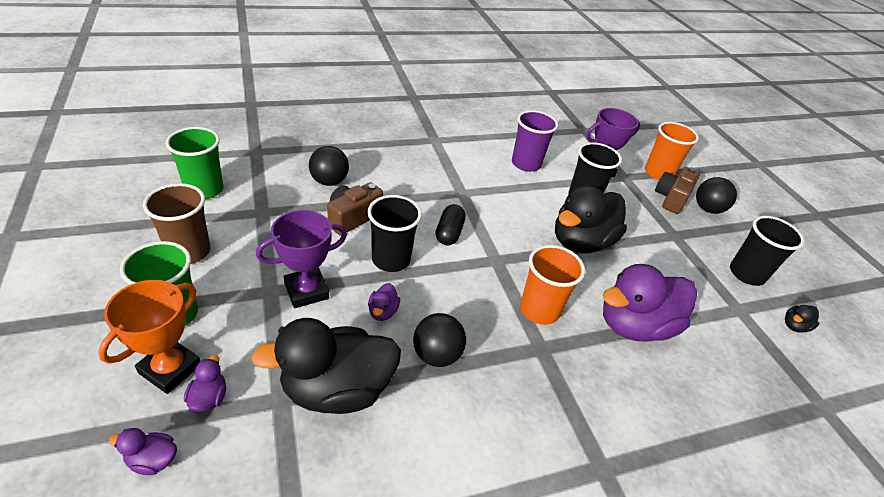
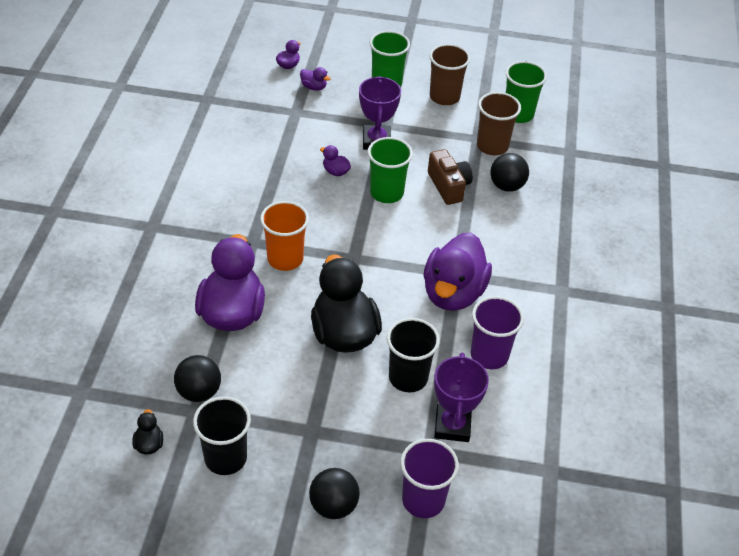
camera: 120 degrees right, 5 degrees up
orange trophy [98,280,201,394] -> none
black duck [251,318,401,414] -> none
black cup [367,195,422,272] -> green cup [368,137,413,203]
black ball [413,313,466,367] -> black ball moved to [174,355,221,402]
black capsule [436,204,466,245] -> none
orange cup [645,122,699,180] -> purple cup [401,439,459,518]
brown camera [655,167,700,214] -> none
none -> purple duck [424,232,492,311]
none -> brown cup [477,92,521,155]

